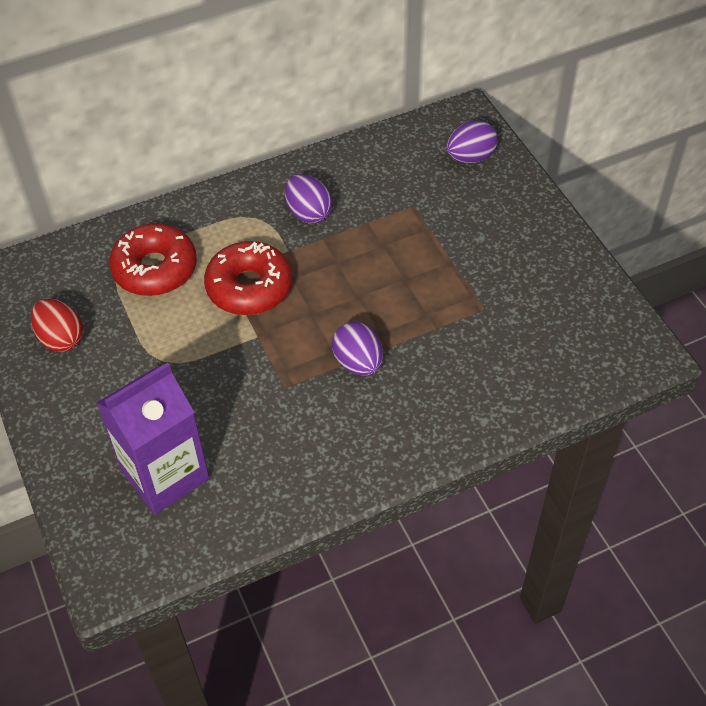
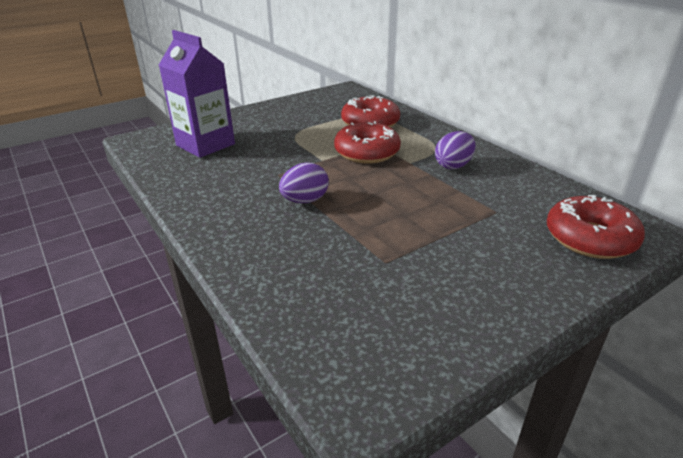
camera: 80 degrees right, 20 degrees down
red egg [31,299,83,352] -> none
purple egg [446,120,498,163] -> red donut [547,195,645,259]

